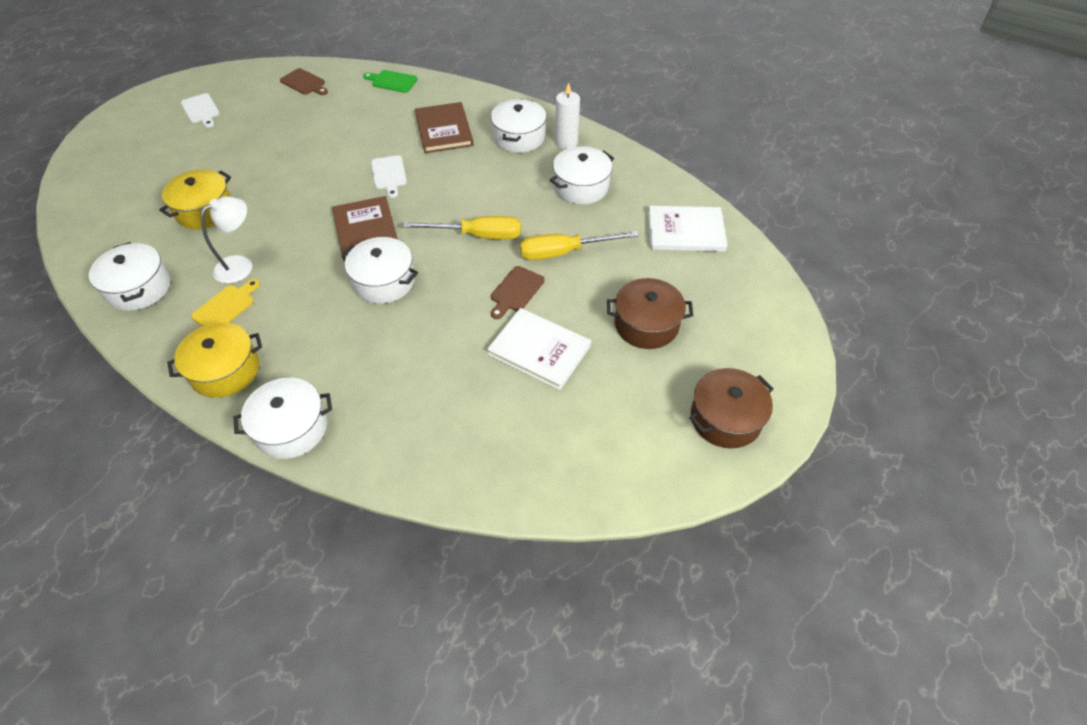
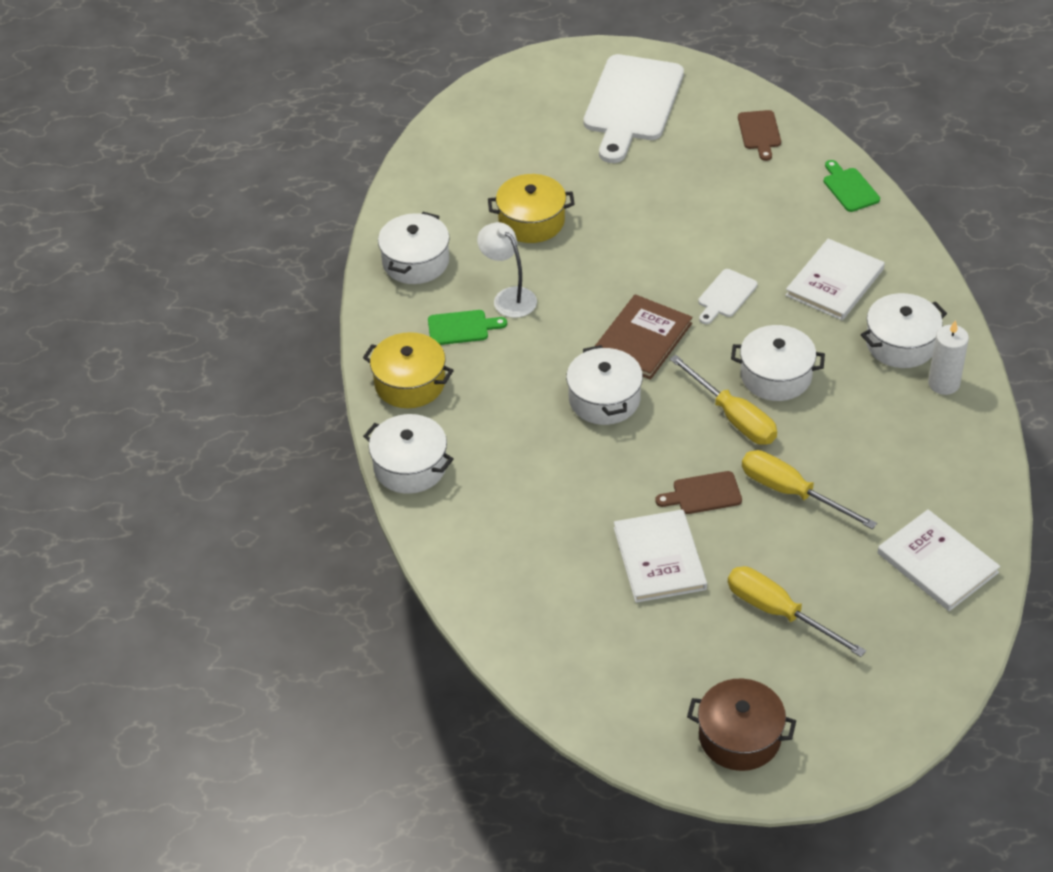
camera: 50 degrees right, 5 degrees down
white cutting board [181,93,220,128] -> white cutting board [583,54,684,163], size x2.20
yellow cutting board [191,279,260,326] -> green cutting board [428,310,507,345]
white lamp [201,196,252,284] -> white lamp turned 135 degrees counterclockwise [477,222,537,318]
brown book [415,102,474,153] -> white book [785,238,885,321]
white pot [550,146,614,204] -> white pot moved to [731,325,825,401]
brown pot [607,278,693,349] -> yellow screwdriver [728,566,866,657]

